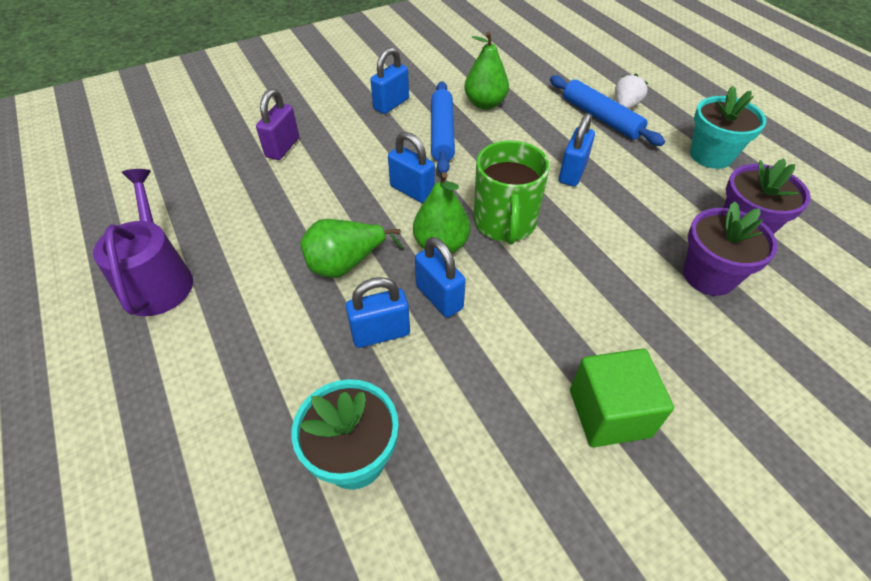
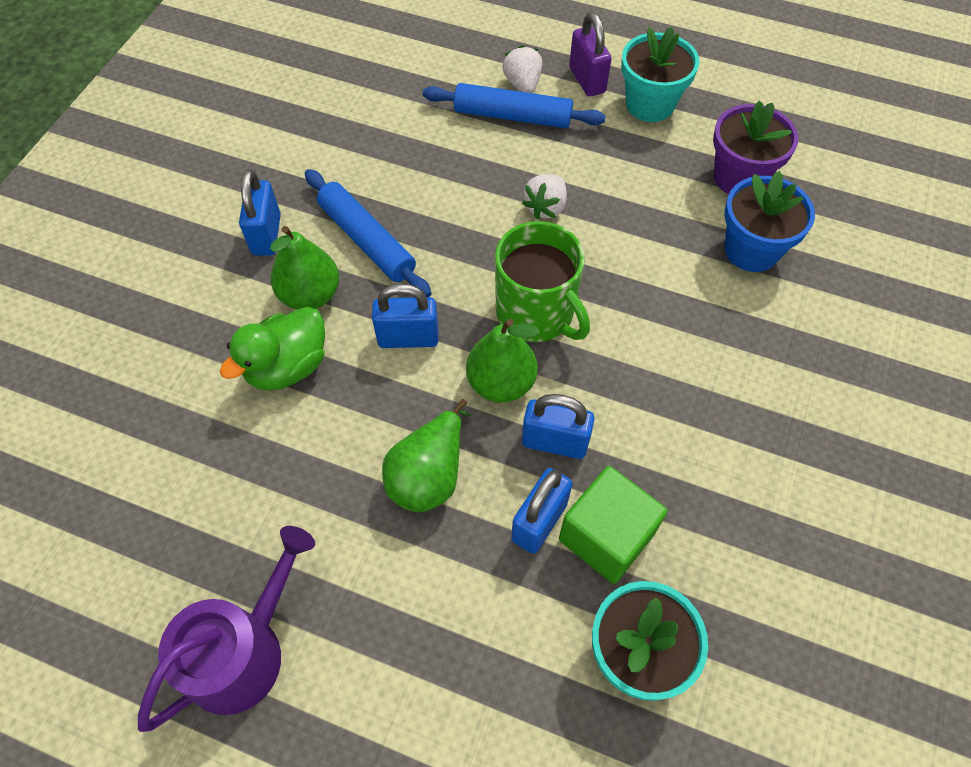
camera: 40 degrees left, 10 degrees up
purple watering can [93,169,193,316] -> purple watering can turned 90 degrees clockwise [138,526,315,732]
purple padlock [256,88,299,160] -> purple padlock moved to [569,12,612,97]
green pear [464,31,509,109] -> green pear moved to [270,226,339,310]
blue padlock [559,113,595,186] -> white strawberry [522,174,567,219]
green cube [570,348,674,447] -> green cube moved to [559,466,668,584]
purple flower pot [683,202,778,296] -> blue flower pot [724,171,815,272]
none -> green duck [220,307,325,391]

